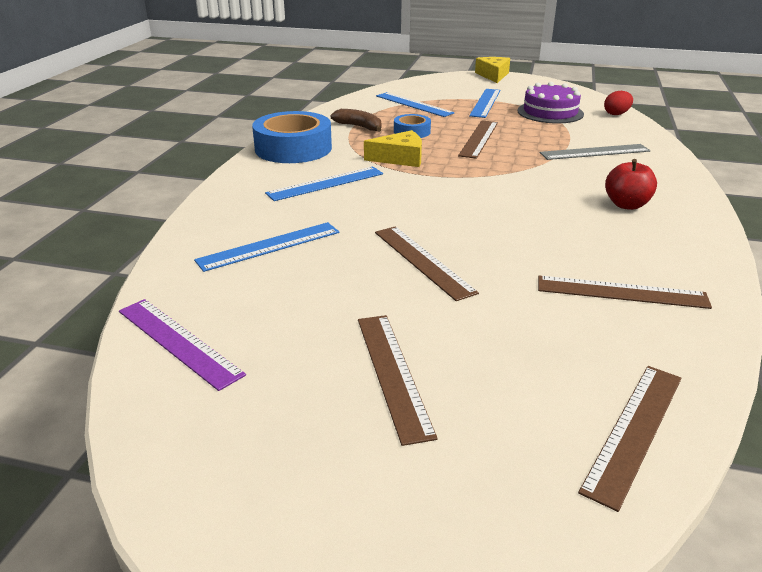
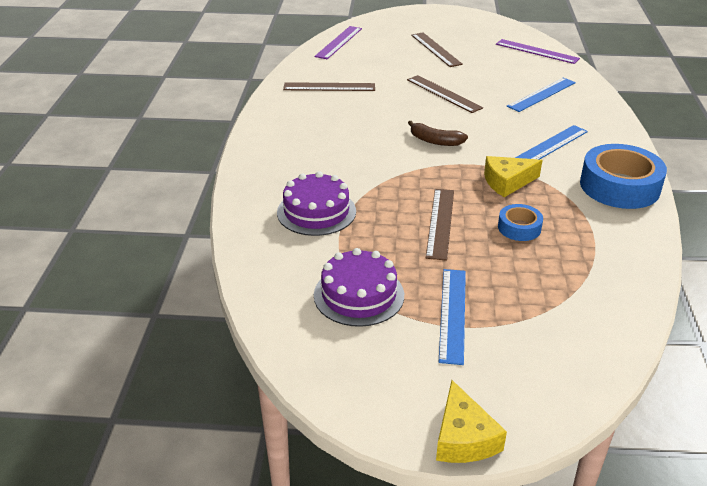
camera: 170 degrees right, 5 degrees up
brown banana [331,109,381,132] -> brown banana moved to [408,121,468,146]
blue ruler [376,92,455,117] -> none
grey ruler [540,144,651,160] -> purple cake [277,171,356,236]
brown ruler [578,366,682,512] -> purple ruler [314,26,362,59]
red egg [604,91,633,115] -> none
red apple [605,159,657,210] -> none

